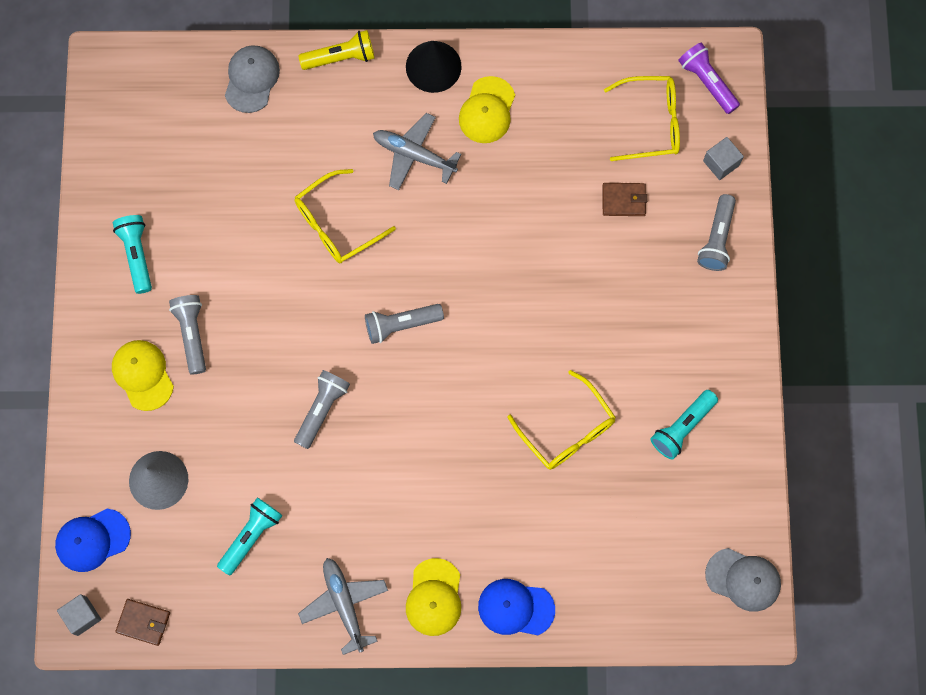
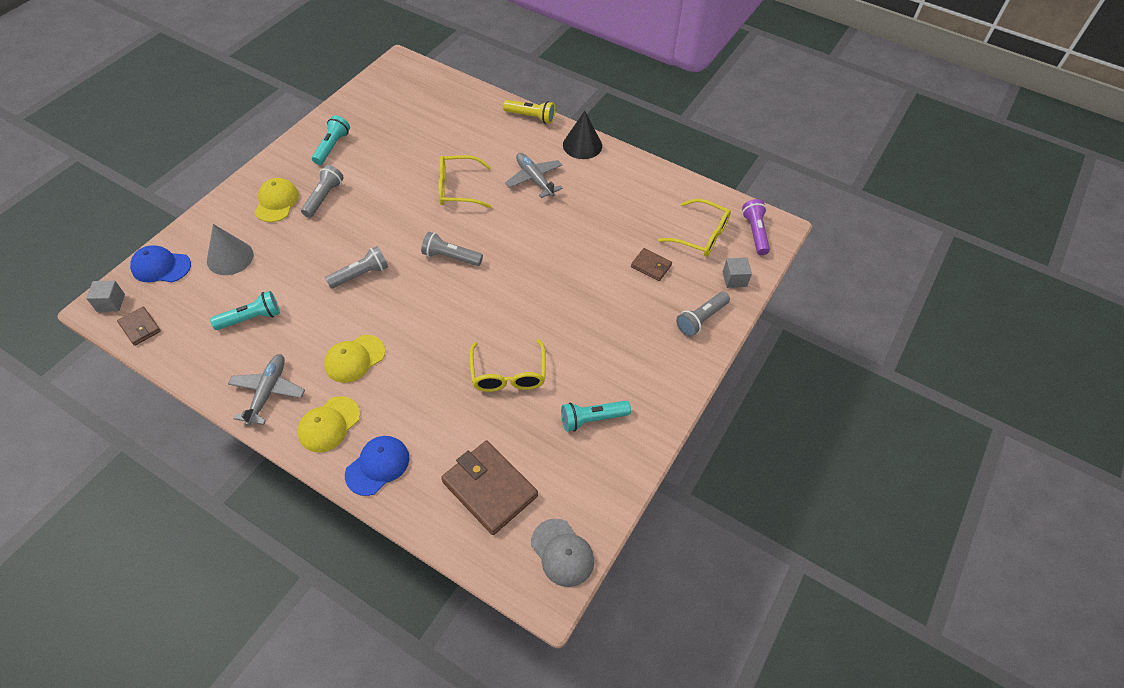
camera: 30 degrees right, 20 degrees down
grey cap [225,45,280,113] -> none
yellow cap [459,76,515,143] -> yellow cap moved to [324,335,385,383]
blue cap [478,579,555,635] -> blue cap turned 90 degrees clockwise [345,436,409,496]
none -> brown wallet [441,441,538,535]

